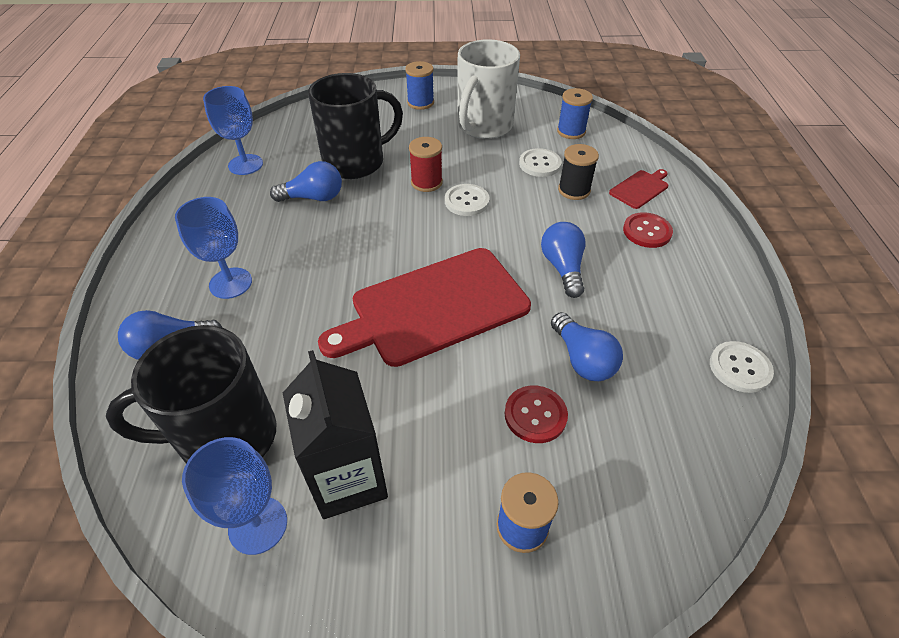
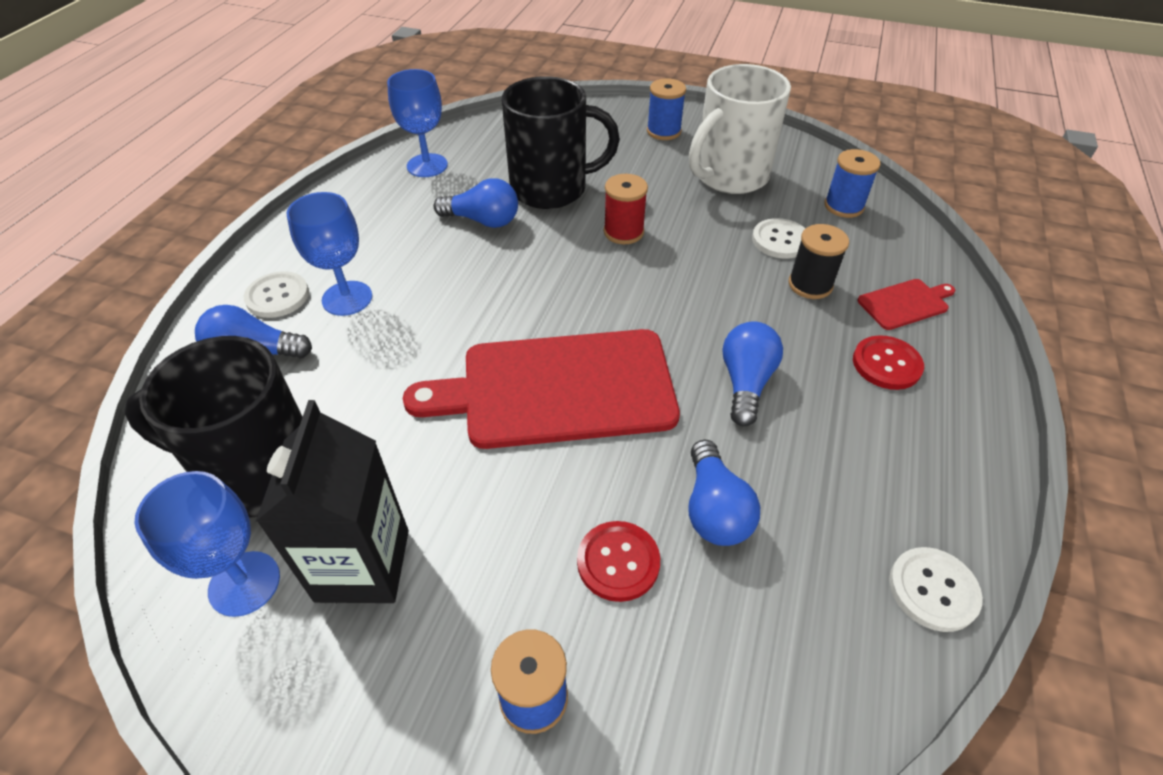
camera: 20 degrees right, 0 degrees up
white button [445,184,490,216] -> white button moved to [244,271,309,318]

